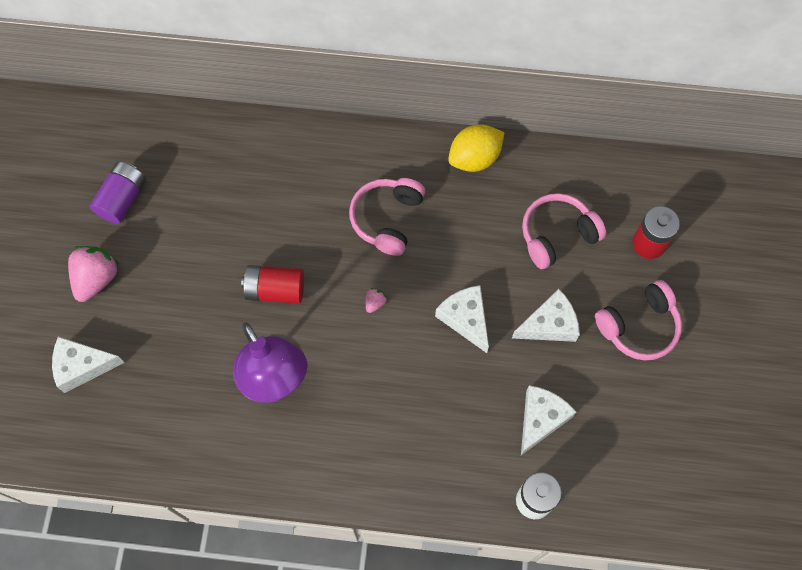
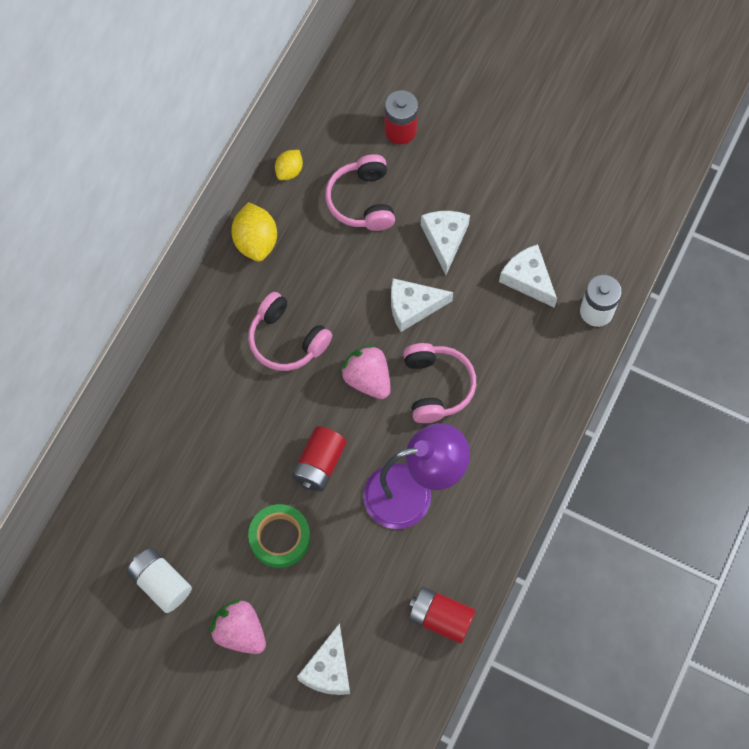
camera: 70 degrees left, 0 degrees up
purple battery [89,161,146,224] -> white battery [126,548,192,613]
pink strawberry [366,288,388,313] -> pink strawberry [340,345,391,399], size x2.22
pink headphones [595,280,682,361] -> pink headphones moved to [403,343,476,423]
none -> green tape [248,504,310,568]
none -> yellow lemon [275,150,303,180]
none -> red battery [409,587,476,644]

